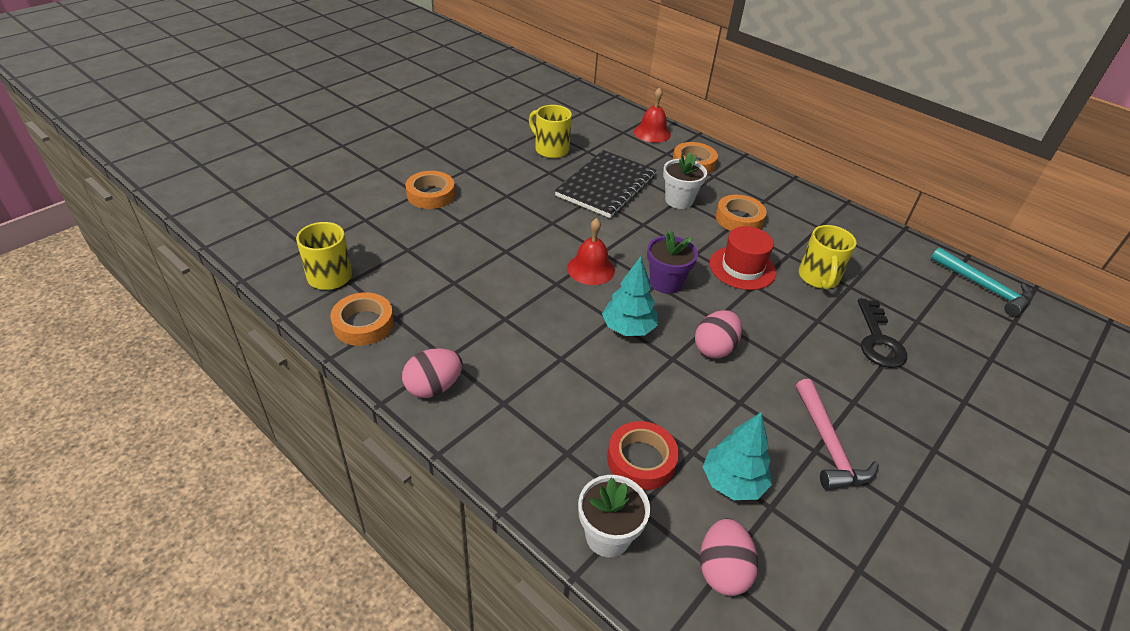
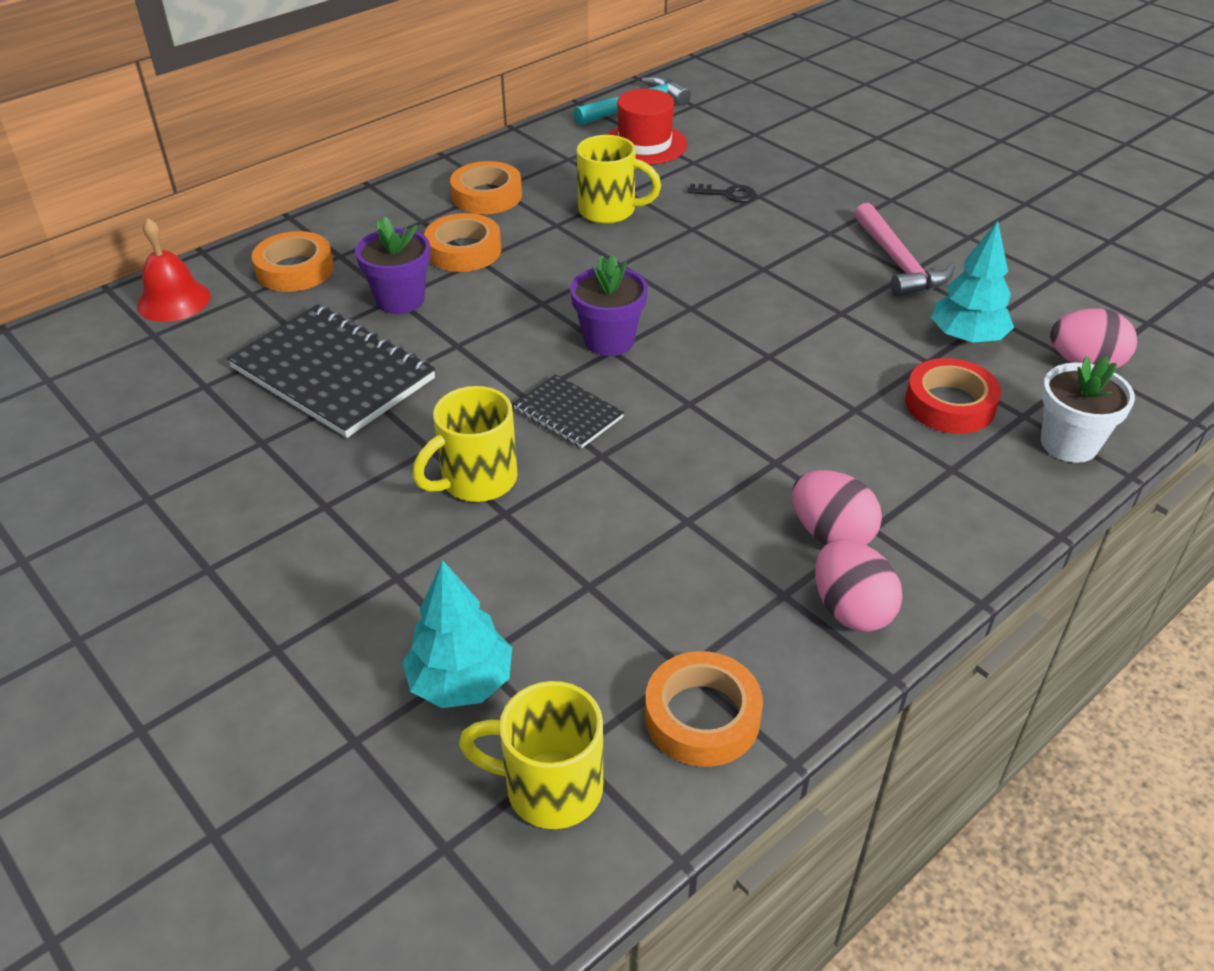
camera: 80 degrees left, 0 degrees up
orange tape [405,171,455,209] -> orange tape moved to [450,161,522,214]
yellow mug [529,105,572,158] -> yellow mug moved to [412,386,517,502]
red bell [567,218,615,285] -> black notebook [513,374,624,448]
turquoise tree [602,257,658,336] -> turquoise tree moved to [402,560,512,708]
white flower pot [663,152,707,209] -> purple flower pot [355,217,430,314]
pink egg [695,310,742,359] -> pink egg moved to [792,470,882,545]
red hat [710,226,776,290] -> red hat moved to [607,89,687,165]
pink hammer [796,379,879,490] -> pink hammer turned 75 degrees clockwise [854,203,955,297]
black key [858,298,907,368] -> black key [687,184,756,203], size x0.58

